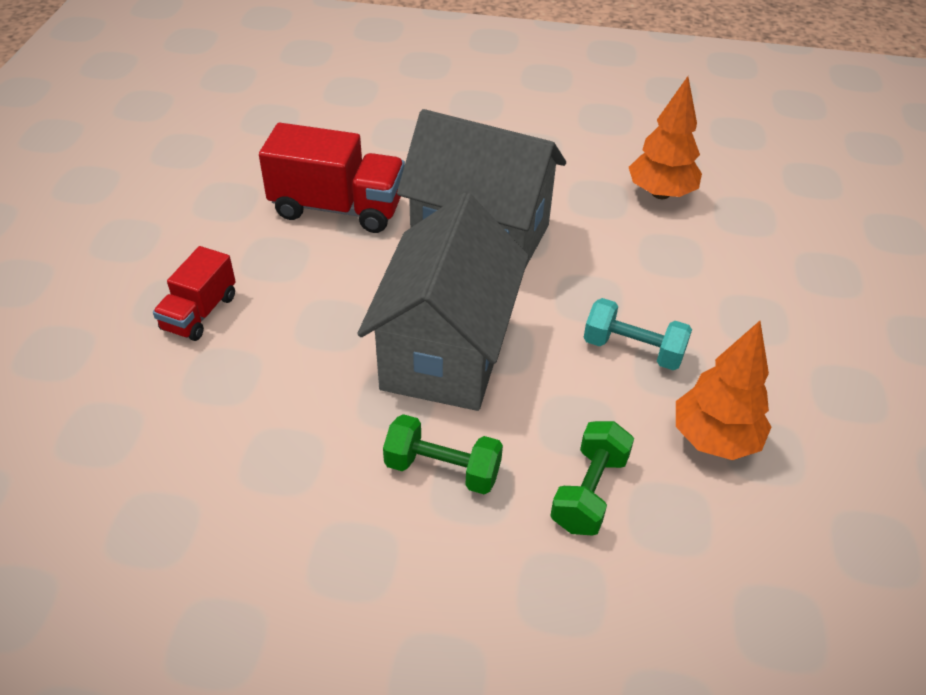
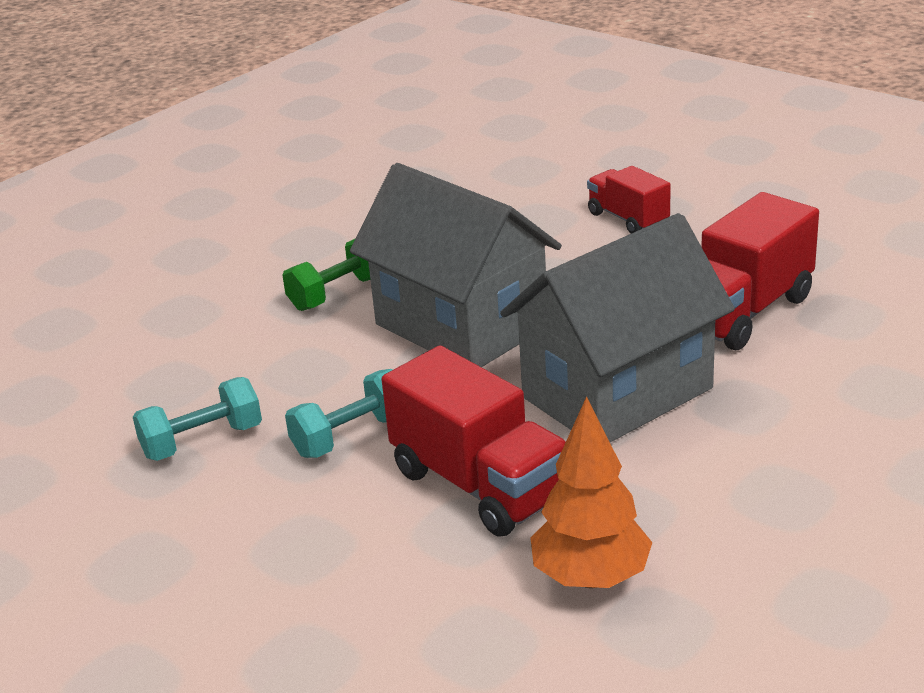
camera: 125 degrees right, 15 degrees down
green dumbbell [550,421,634,536] -> none
orange tree [676,321,771,460] -> turquoise dumbbell [133,377,262,461]
none -> red truck [382,345,566,537]

